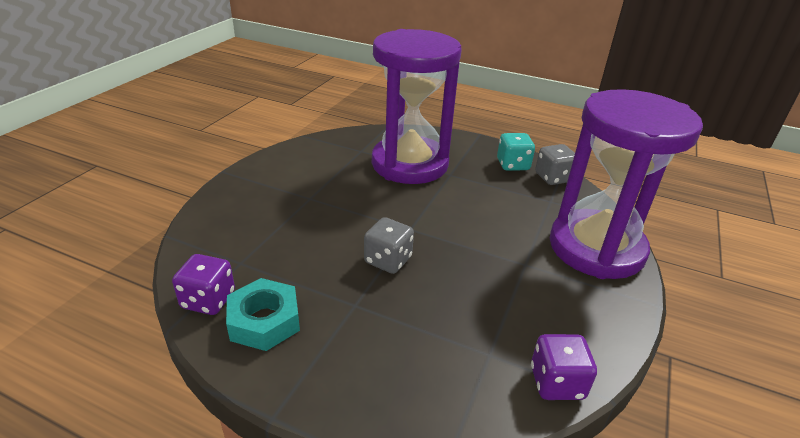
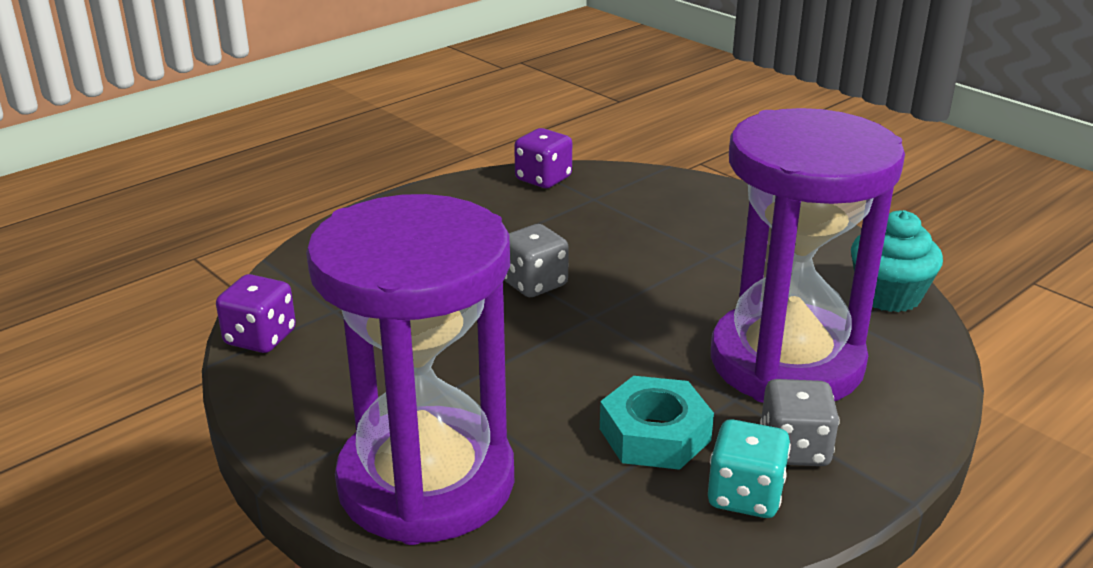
camera: 115 degrees right, 5 degrees down
turquoise nut [226,278,300,351] -> turquoise nut moved to [600,376,714,470]
grey dice [535,144,575,185] -> grey dice moved to [760,379,840,466]
none -> turquoise cupcake [851,210,943,312]

